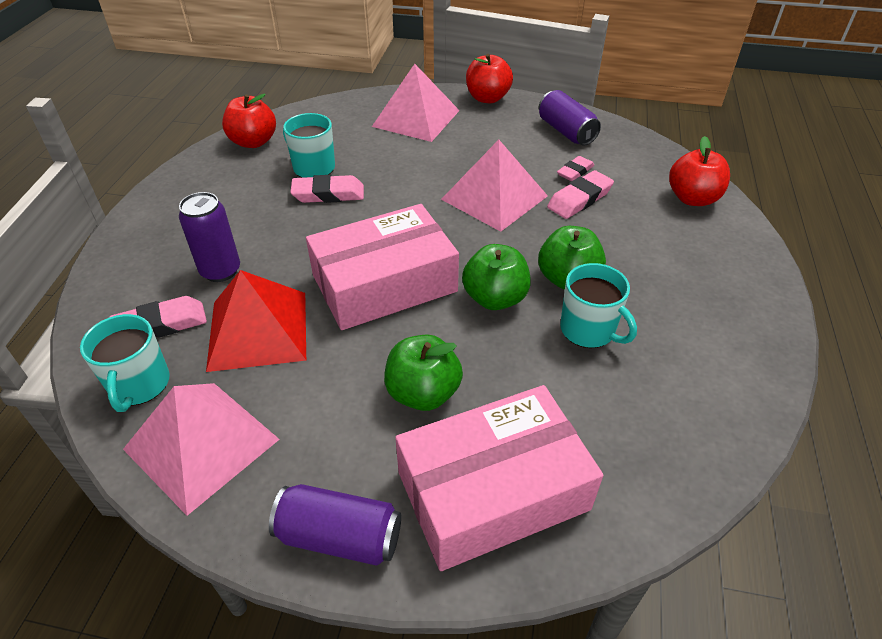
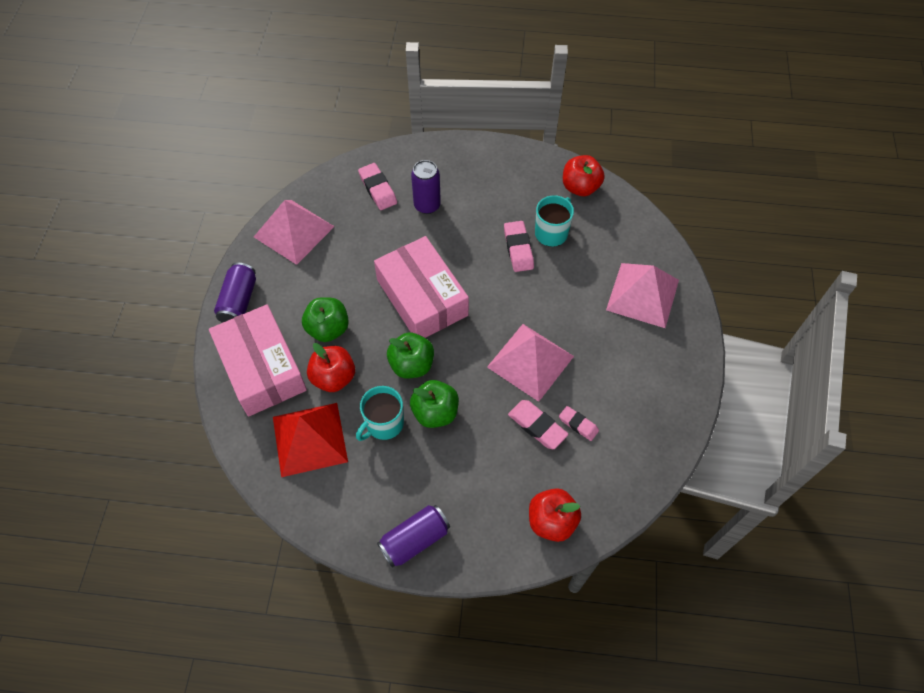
camera: 85 degrees right, 15 degrees up
turquoise mug [80,314,170,412] -> none
red pyramid [206,270,306,372] -> red pyramid moved to [273,403,348,477]
red apple [466,54,513,103] -> red apple moved to [307,343,355,392]
purple can [539,90,601,146] -> purple can moved to [377,505,450,568]

